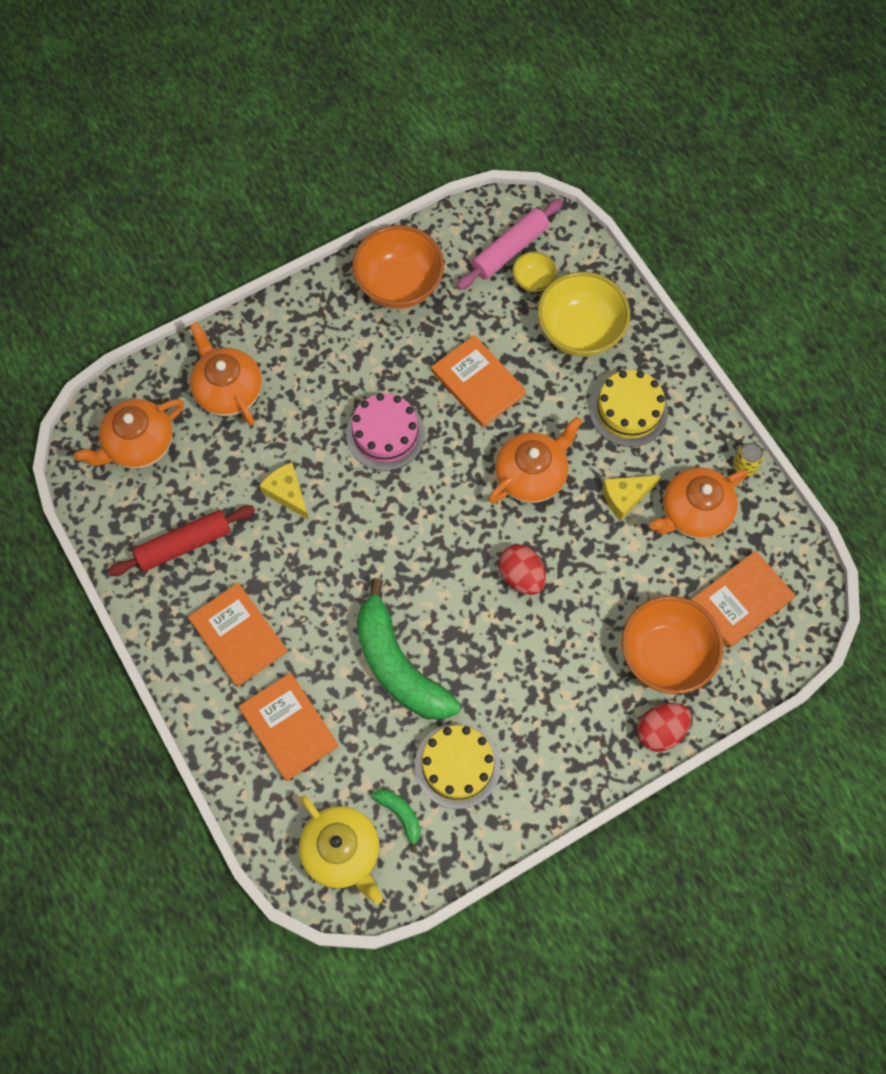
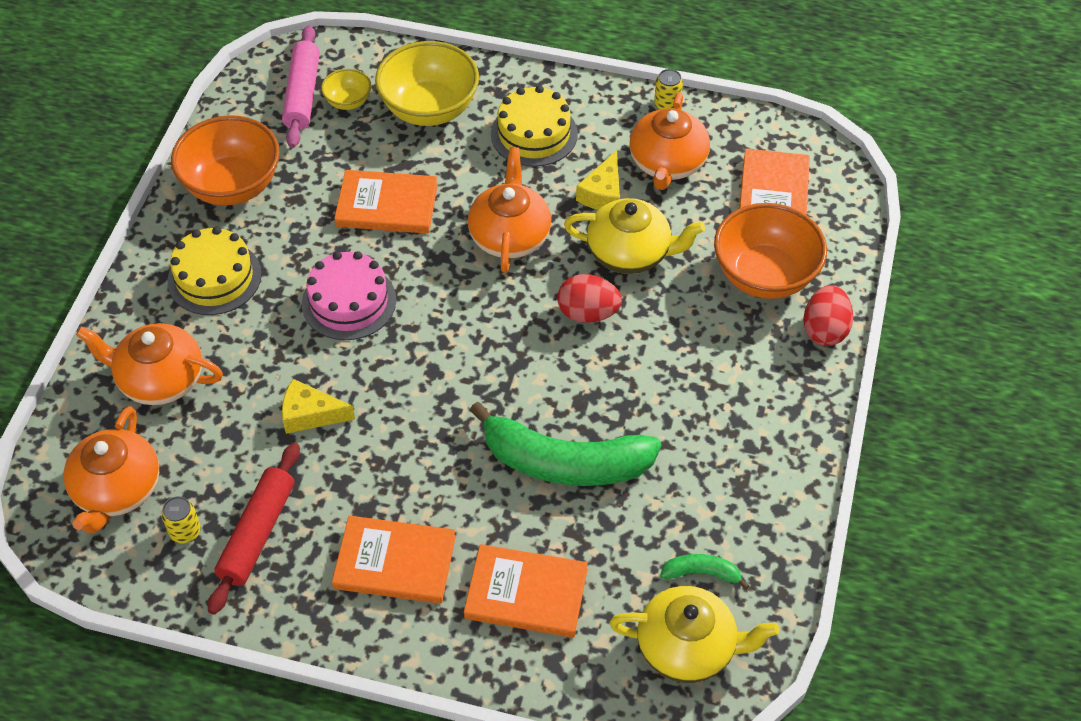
camera: 45 degrees left, 15 degrees down
yellow cake [415,723,501,809] -> yellow cake moved to [167,227,262,315]
none -> yellow can [161,496,201,544]
none -> yellow teapot [564,198,705,274]

